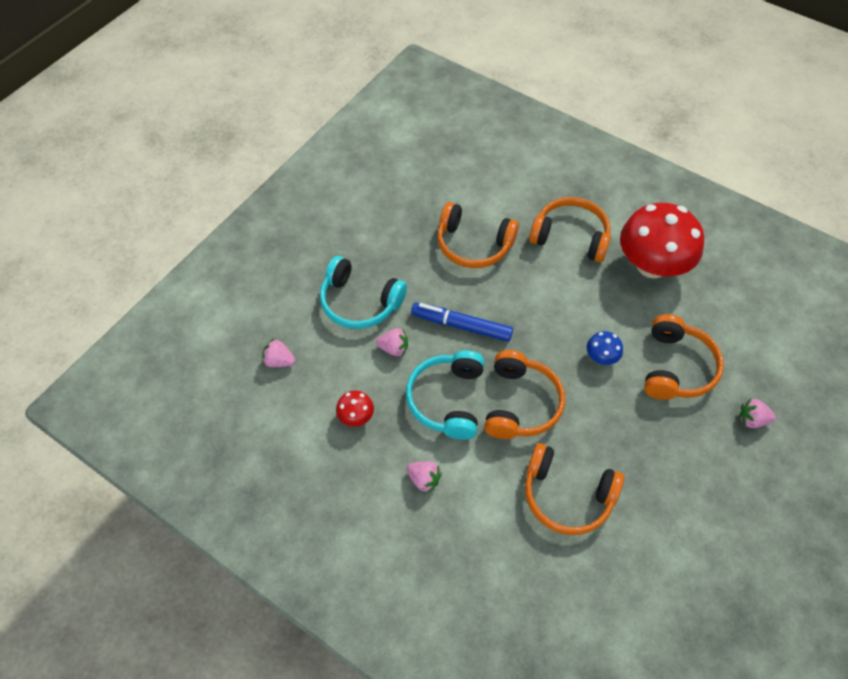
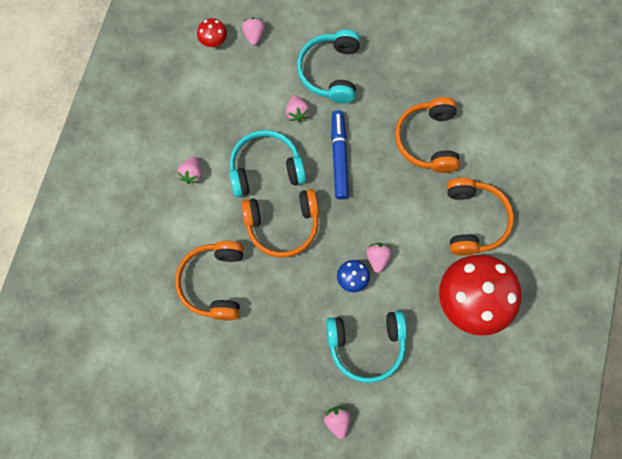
camera: 70 degrees right, 15 degrees up
red mushroom [336,390,374,427] -> red mushroom moved to [197,18,227,47]
orange headphones [644,314,724,400] -> turquoise headphones [326,311,407,383]
none -> pink strawberry [366,243,392,273]

